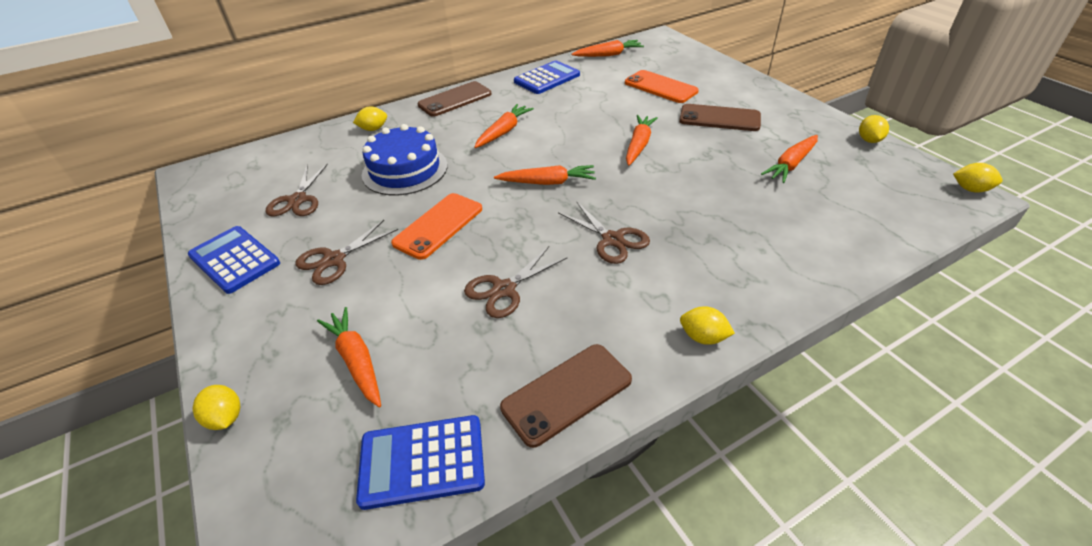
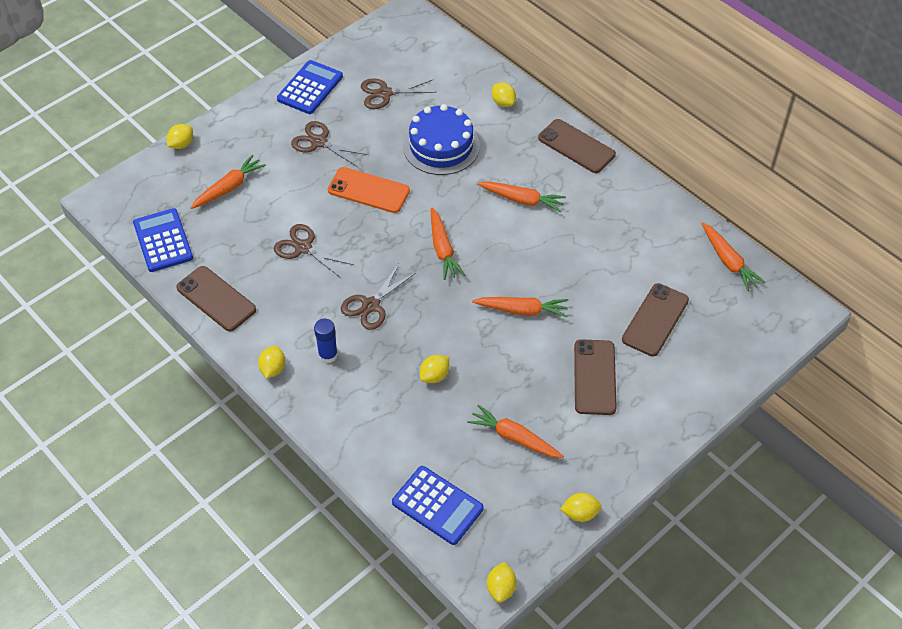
camera: 75 degrees right, 10 degrees up
blue calculator [514,60,580,94] -> blue calculator moved to [392,466,484,545]
orange phone [625,70,699,103] -> brown phone [622,283,689,356]
none -> blue glue stick [314,319,338,363]
none -> yellow lemon [420,355,449,383]

